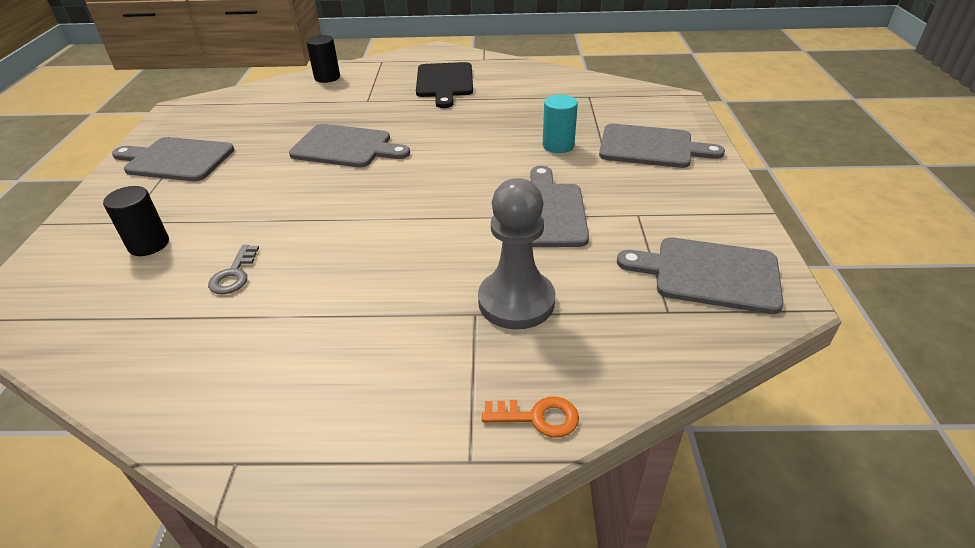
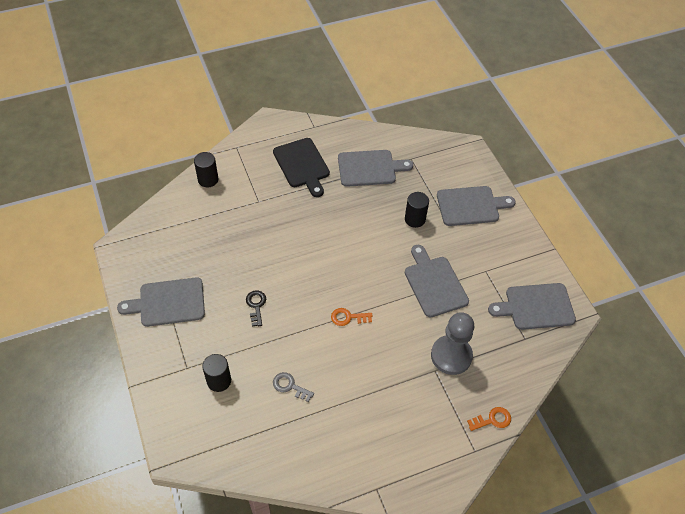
camera: 25 degrees left, 15 degrees up
grey key [208,245,259,294] -> grey key turned 135 degrees clockwise [273,372,314,402]
grey cutting board [289,124,410,168] -> grey cutting board moved to [338,150,413,187]
turquoise cylinder [543,95,578,153] -> black cylinder [405,192,429,228]
none -> black key [246,290,266,327]
none -> orange key [331,308,373,326]

